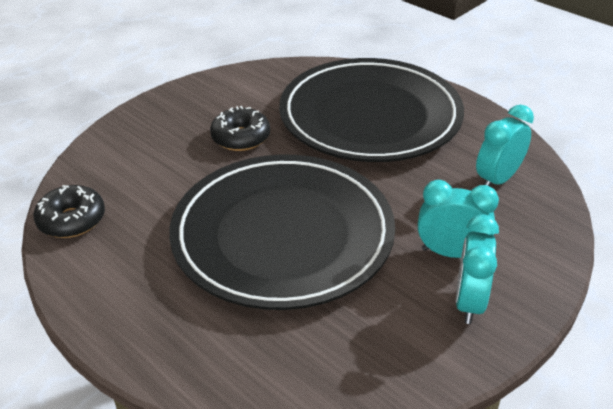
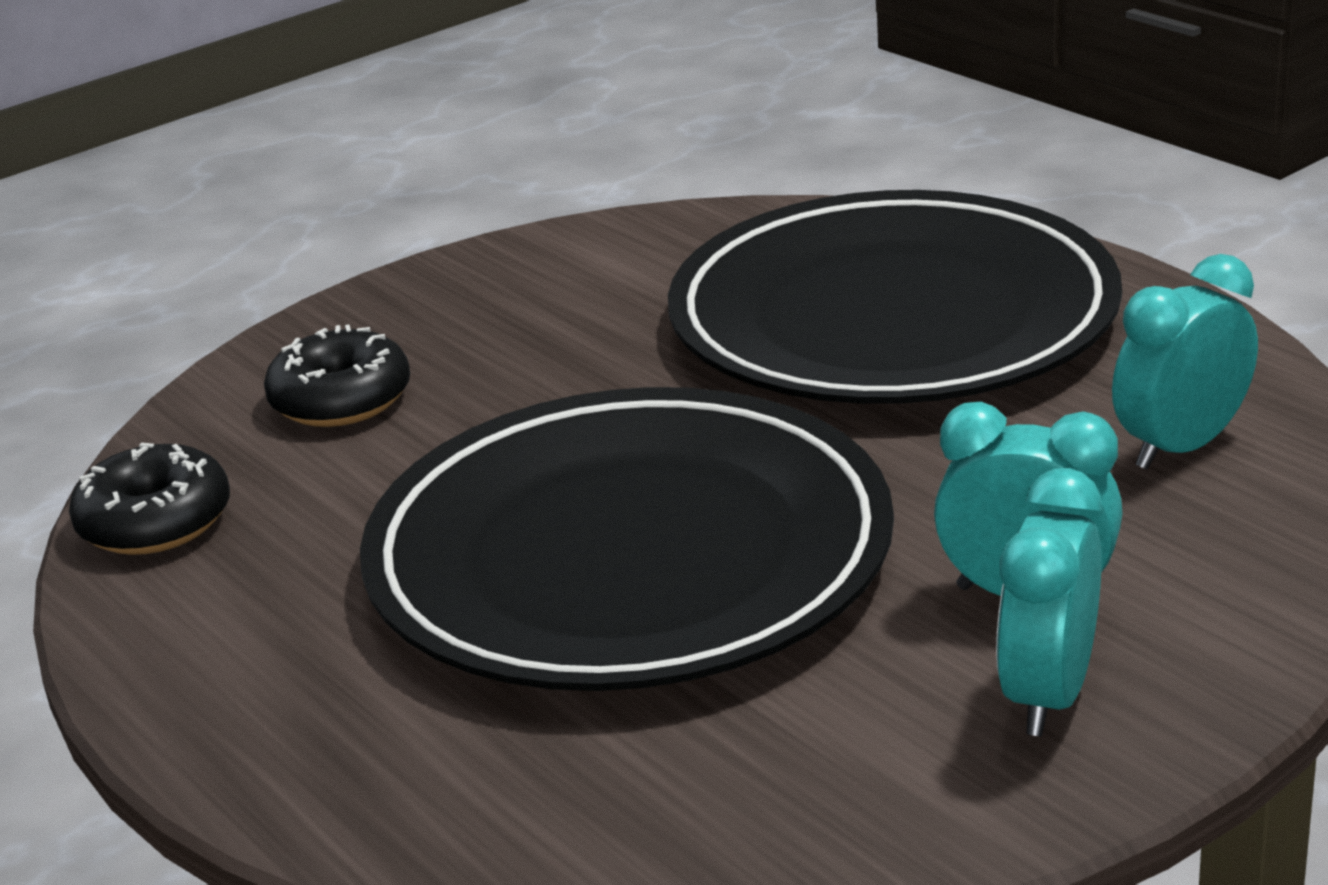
camera: 10 degrees right, 10 degrees down
black donut [210,106,270,151] -> black donut moved to [264,324,410,427]

